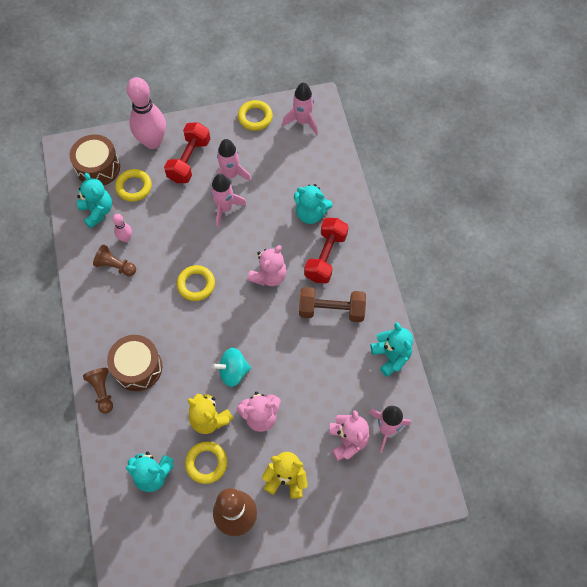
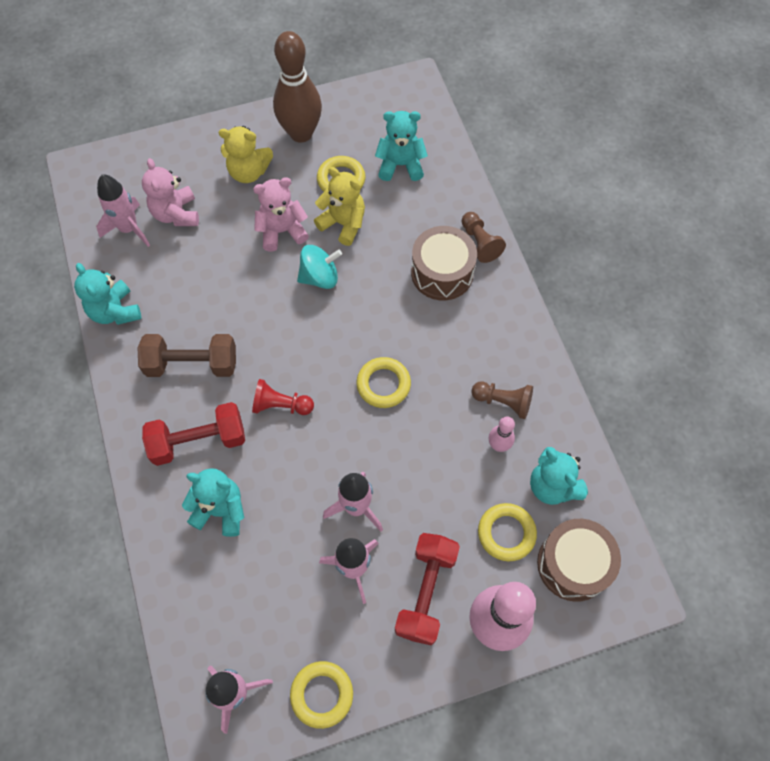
camera: 175 degrees right, 0 degrees up
pink teddy bear [247,245,287,286] -> red pawn [252,379,314,415]
red dumbbell [304,218,348,283] -> red dumbbell turned 60 degrees clockwise [142,402,245,466]

